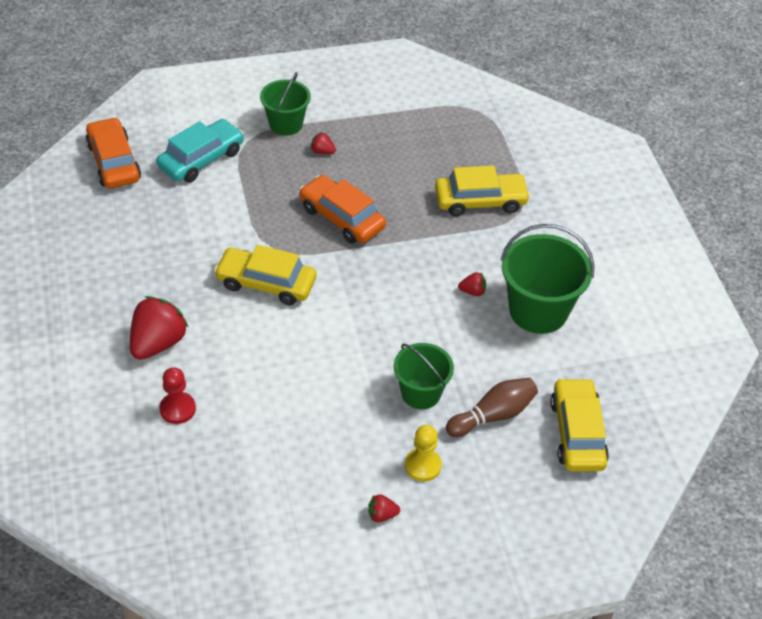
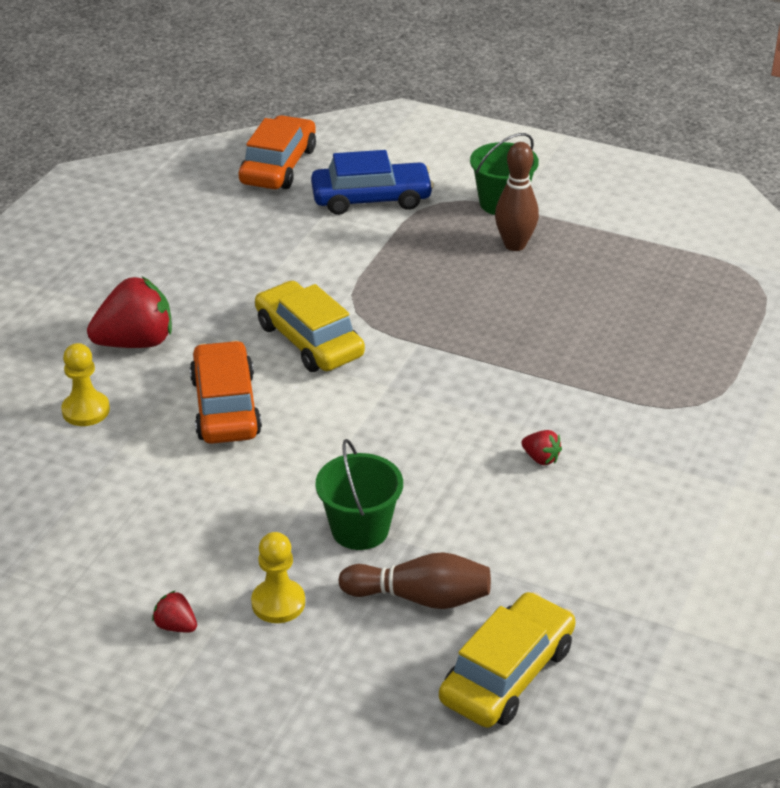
camera: 40 degrees right, 10 degrees down
turquoise car [156,119,244,183] -> blue car [311,150,434,215]
red pawn [159,367,196,424] -> yellow pawn [61,343,110,426]
orange car [299,175,386,244] -> orange car moved to [190,340,262,444]
red strawberry [311,132,336,154] -> brown bowling pin [495,142,539,251]
yellow car [435,166,530,216] -> none
green bucket [501,224,594,334] -> none

